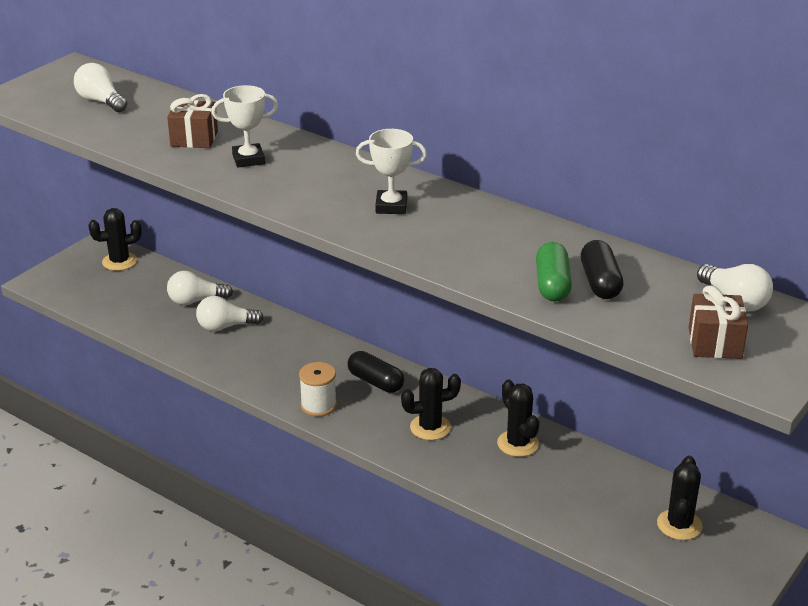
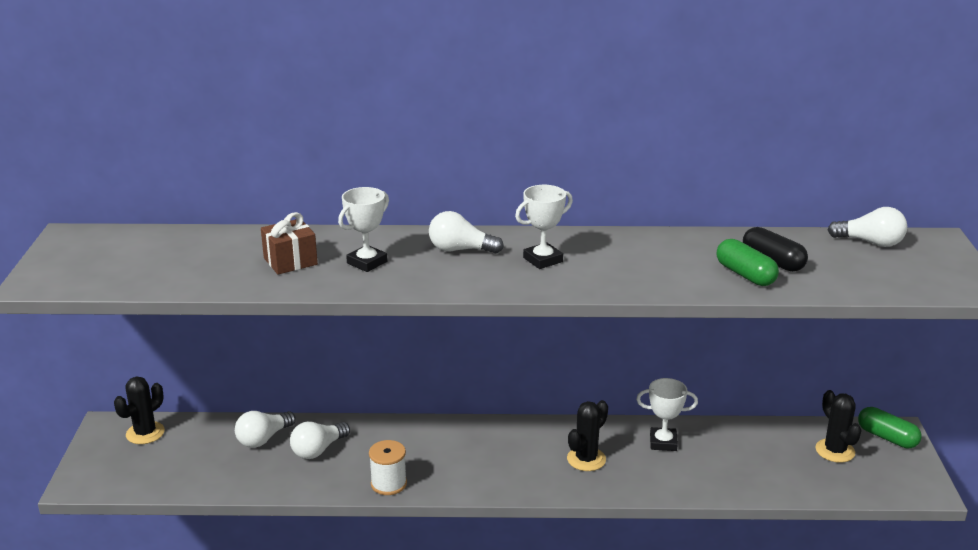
camera: 35 degrees left, 5 degrees down
white light bulb [74,63,127,112] -> white light bulb moved to [429,211,504,254]
white spool [299,362,337,417] -> white spool moved to [369,440,407,495]
black capsule [348,351,404,393] -> none
black cactus [497,380,539,457] -> white trophy [636,378,698,451]
brown gift [689,285,748,359] -> none
none -> green capsule [858,407,921,448]

